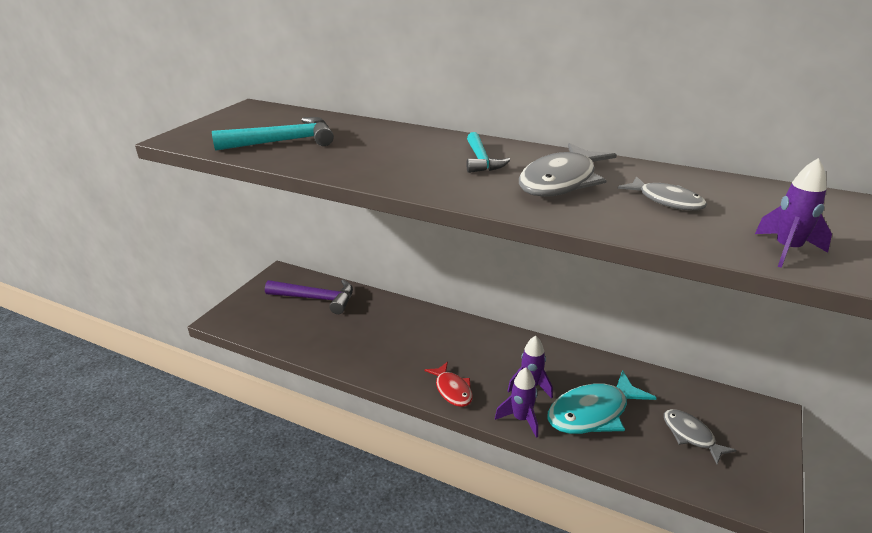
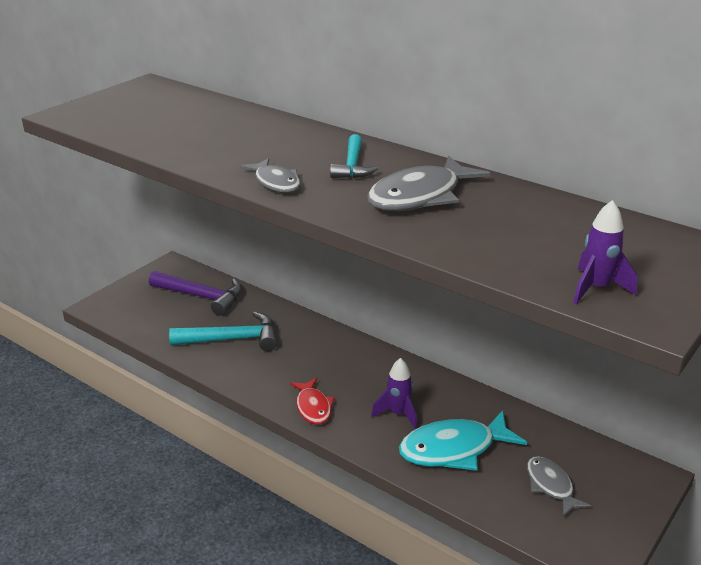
camera: 10 degrees right, 0 degrees up
turquoise hammer [212,117,334,151] -> turquoise hammer moved to [169,312,277,351]
purple rocket [495,367,538,438] -> none
grey fish [617,176,707,211] -> grey fish moved to [240,158,300,193]

